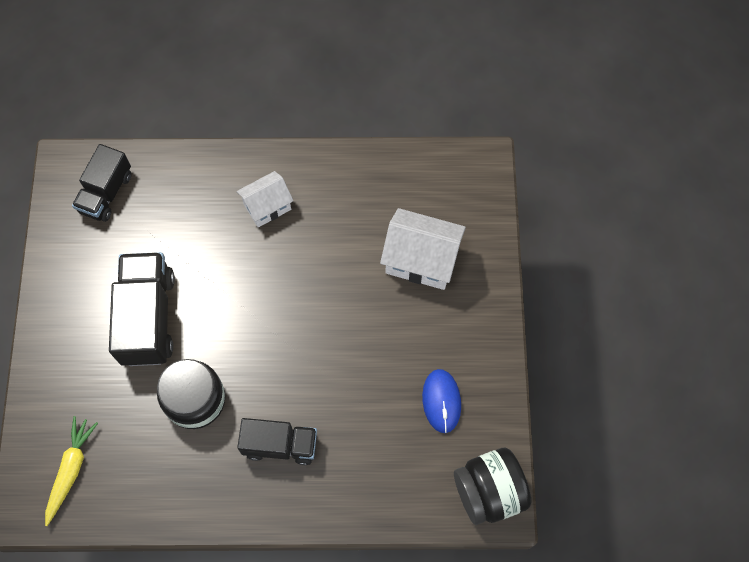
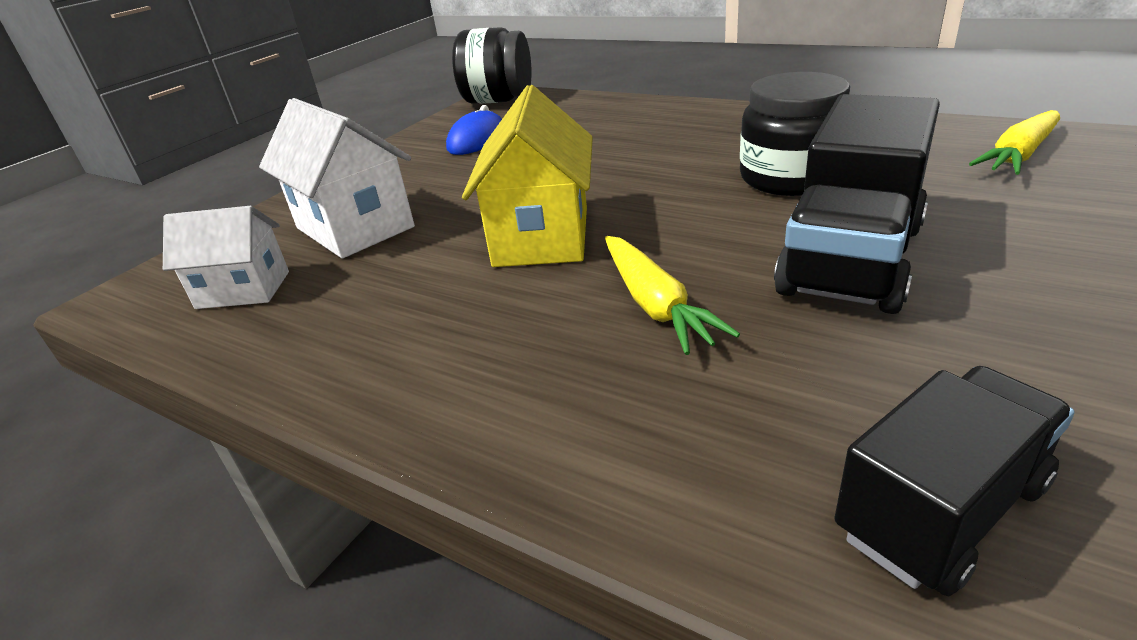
camera: 145 degrees left, 35 degrees down
white house [237,171,294,227] -> white house moved to [163,206,289,309]
black truck [237,418,317,465] -> none
none -> yellow house [462,85,593,267]
none -> yellow carrot [605,236,740,355]

